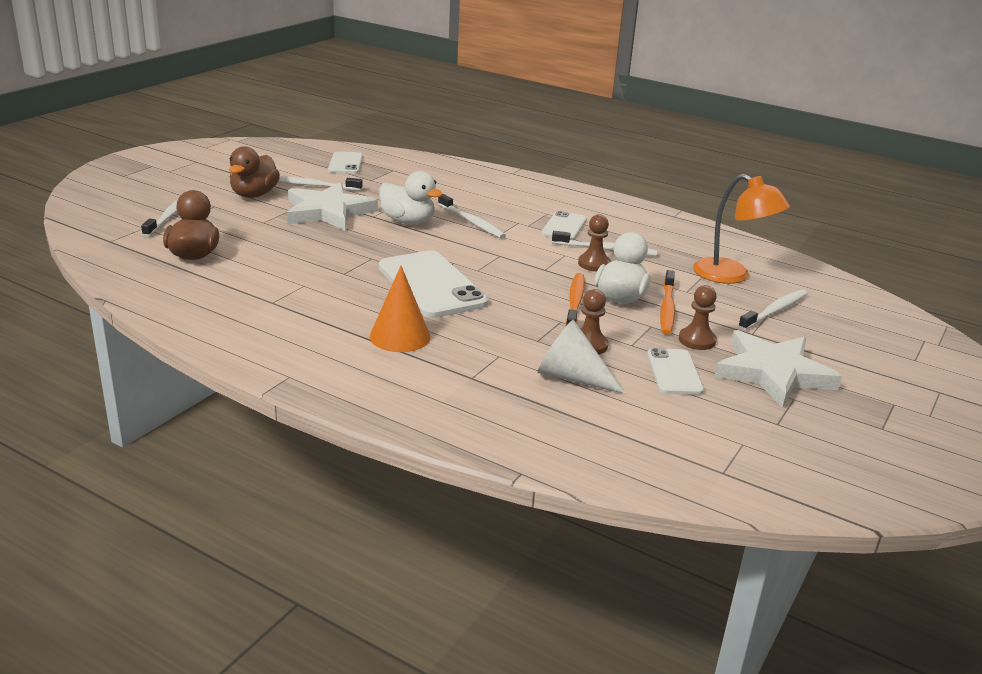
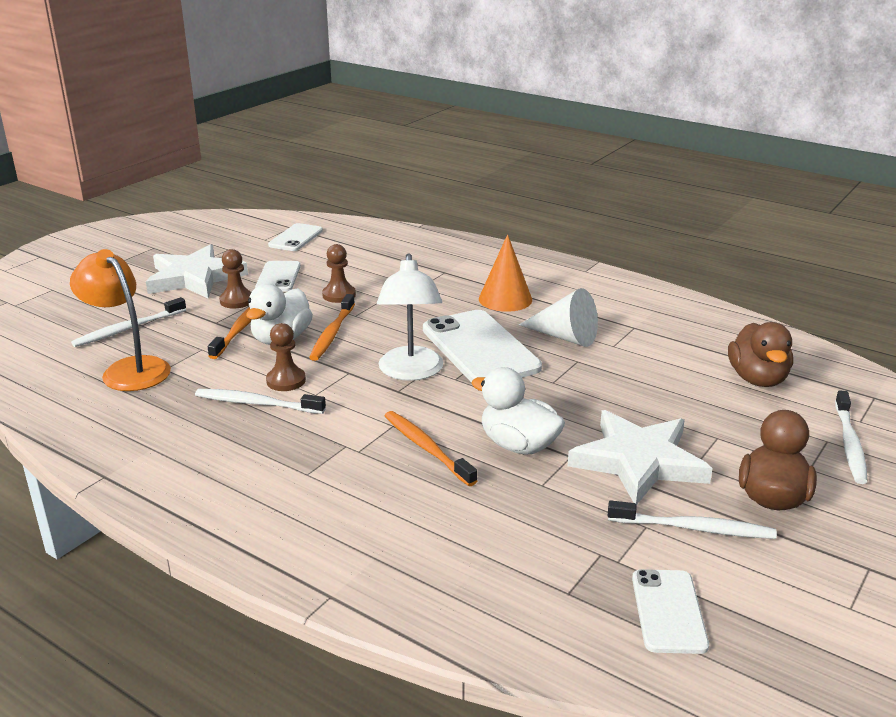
camera: 175 degrees left, 0 degrees up
white toothbrush [438,194,506,239] -> orange toothbrush [385,411,478,486]
white cone [537,320,626,394] -> white cone moved to [519,288,598,347]
white phone [541,211,587,240] -> white phone moved to [268,223,323,251]
none -> white lamp [377,253,443,381]

